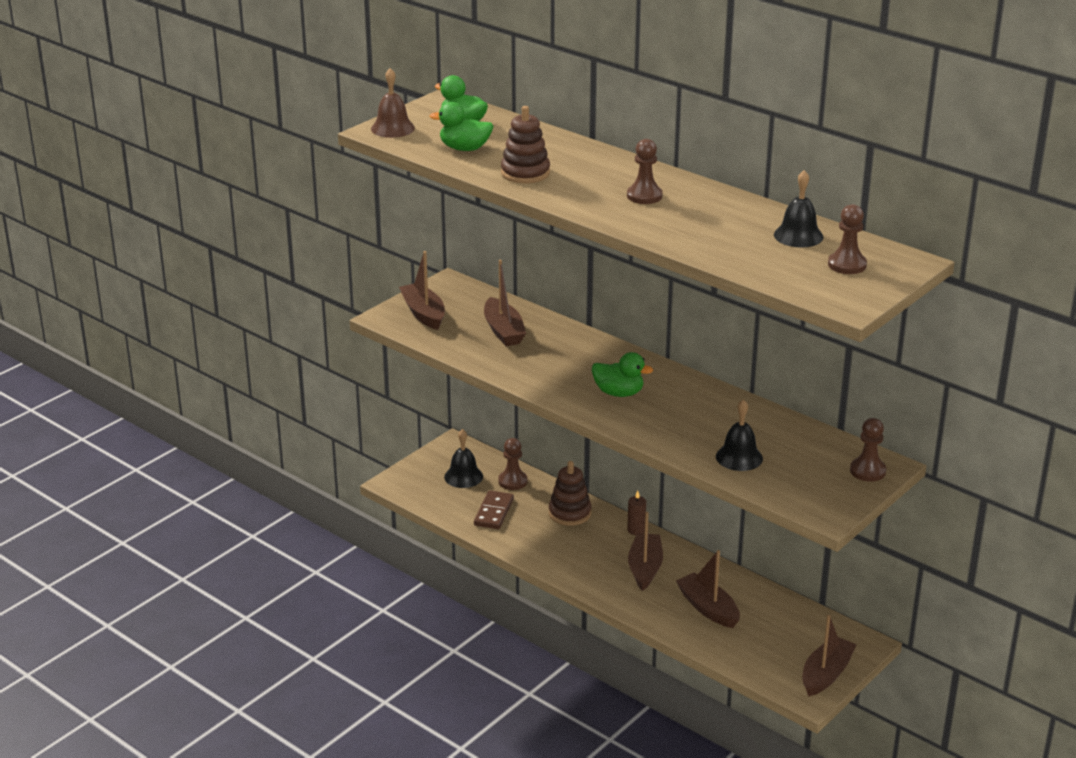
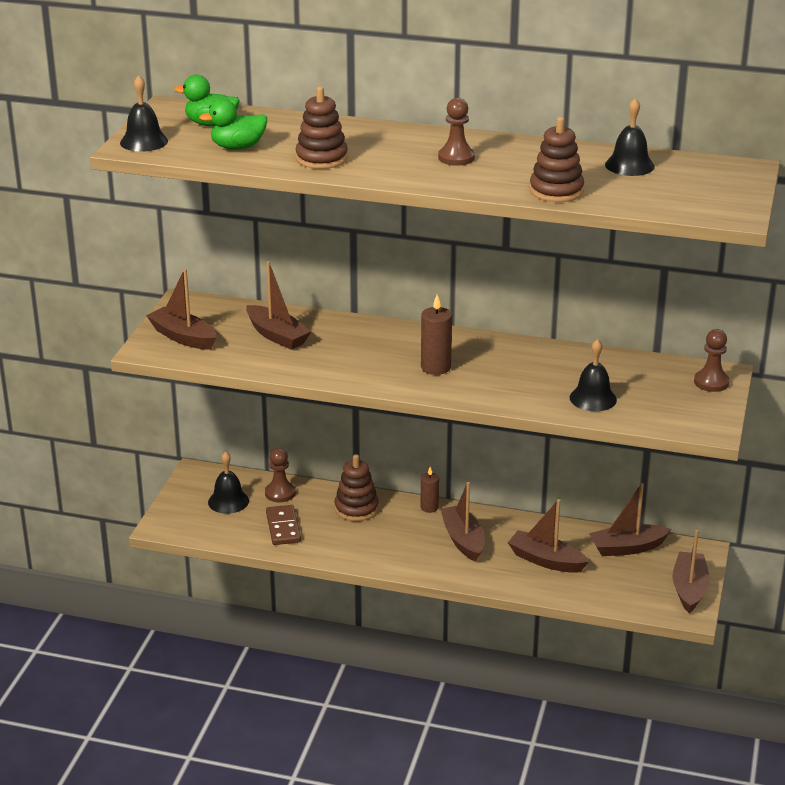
camera: 25 degrees left, 0 degrees up
brown bell [371,68,415,138] -> black bell [120,75,168,152]
green duck [592,352,653,397] -> brown candle [421,295,452,375]
brown pawn [828,204,867,274] -> none
none -> brown stacking toy [530,117,584,202]
none -> brown boat [589,483,672,556]

